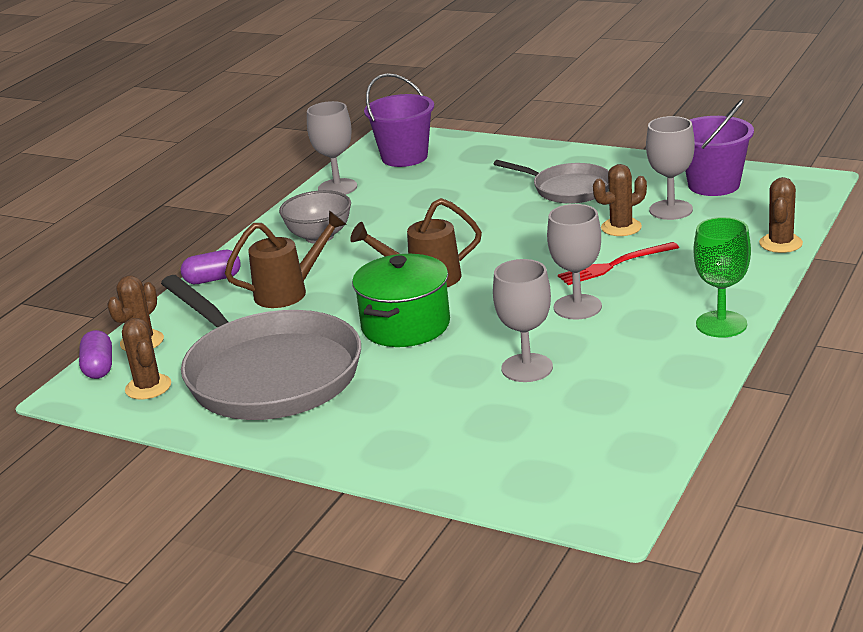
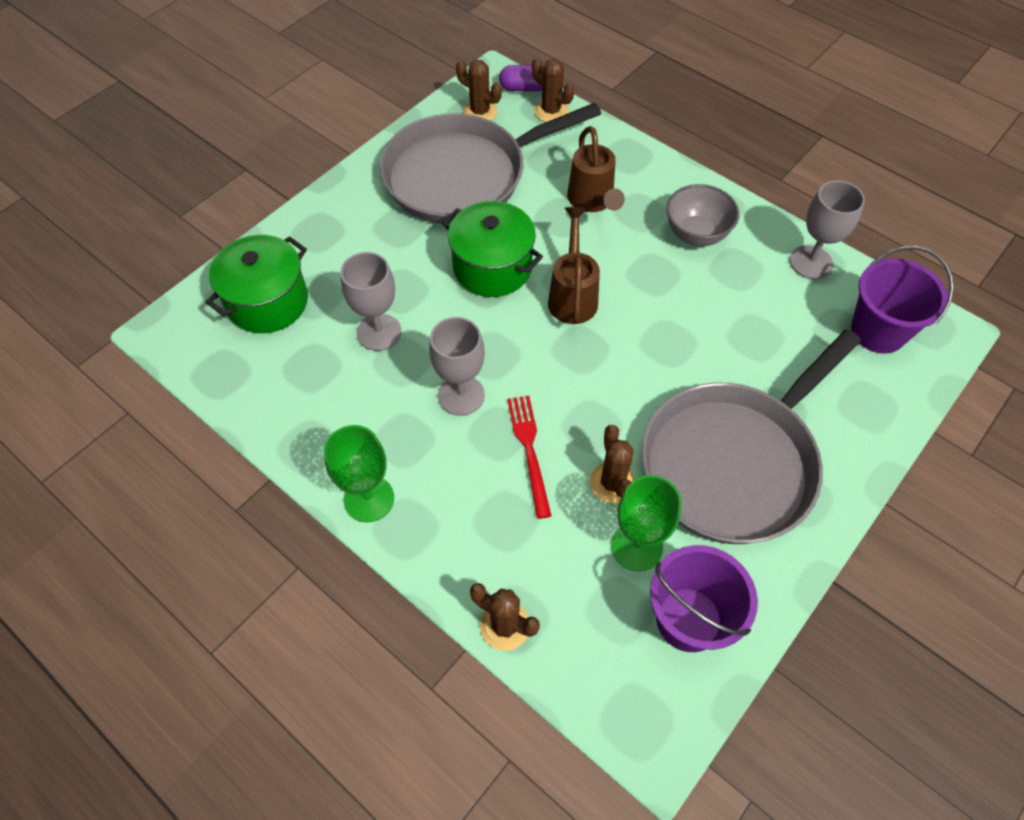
camera: 100 degrees right, 30 degrees up
brown cactus [122,318,171,400] -> brown cactus turned 45 degrees clockwise [456,60,502,121]
purple capsule [181,250,241,284] -> none
grey pan [494,160,609,204] -> grey pan [641,329,861,544], size x1.88
grey goblet [646,116,695,220] -> green goblet [611,475,682,572]
none -> green pot [206,235,308,333]

